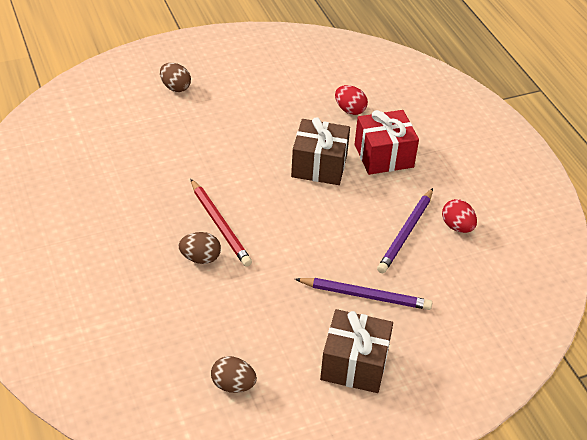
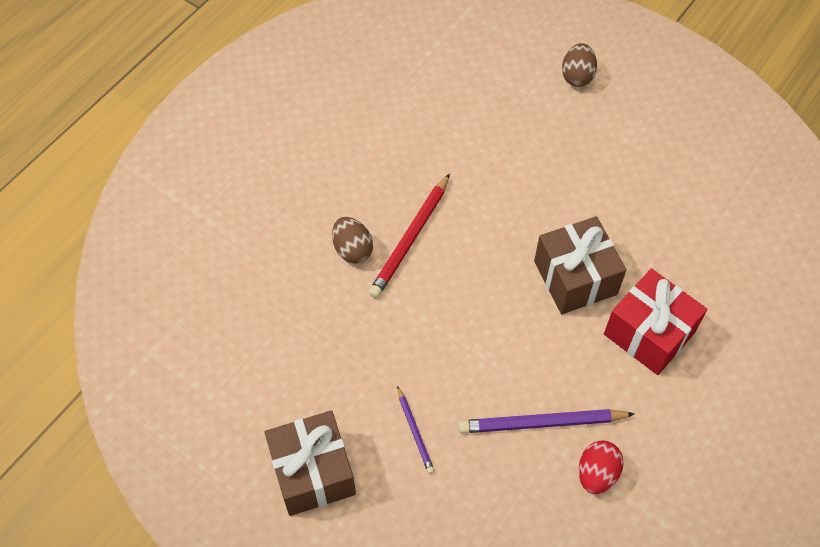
camera: 60 degrees right, 15 degrees up
brown egg [211,356,257,393] -> none
purple pencil [295,278,432,310] -> purple pencil [397,386,435,474], size x0.55
red egg [335,85,368,115] -> none

